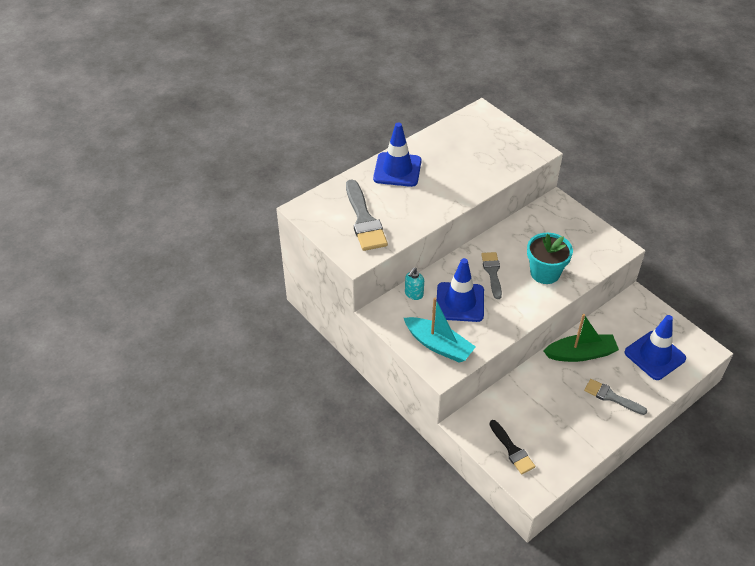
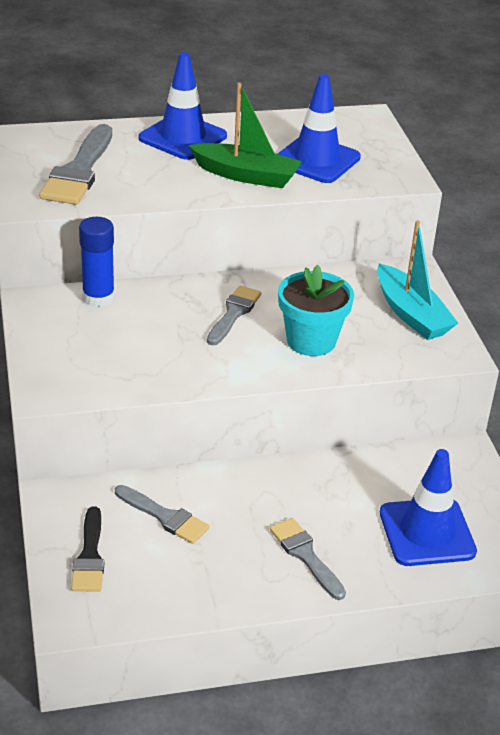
camera: 25 degrees right, 10 degrees down
turquoise boat [404,298,476,363] -> turquoise boat moved to [377,221,458,340]
turquoise soap dispenser [405,268,424,300] -> blue glue stick [79,217,115,307]
blue traffic cone [437,258,484,322] -> blue traffic cone moved to [278,74,361,183]
green boat [543,314,619,362] -> green boat moved to [189,83,302,188]
none -> grey brush [115,485,209,544]

